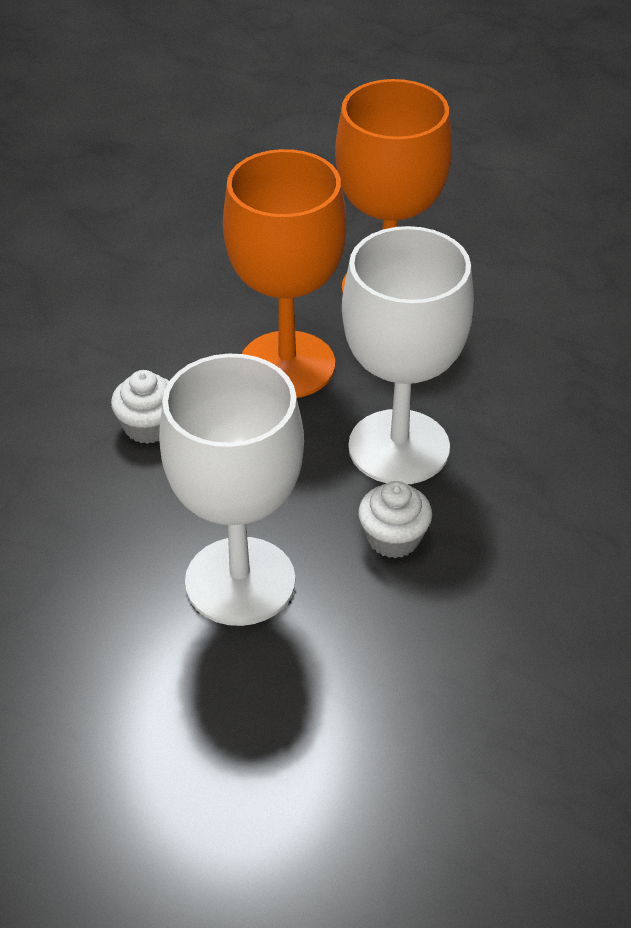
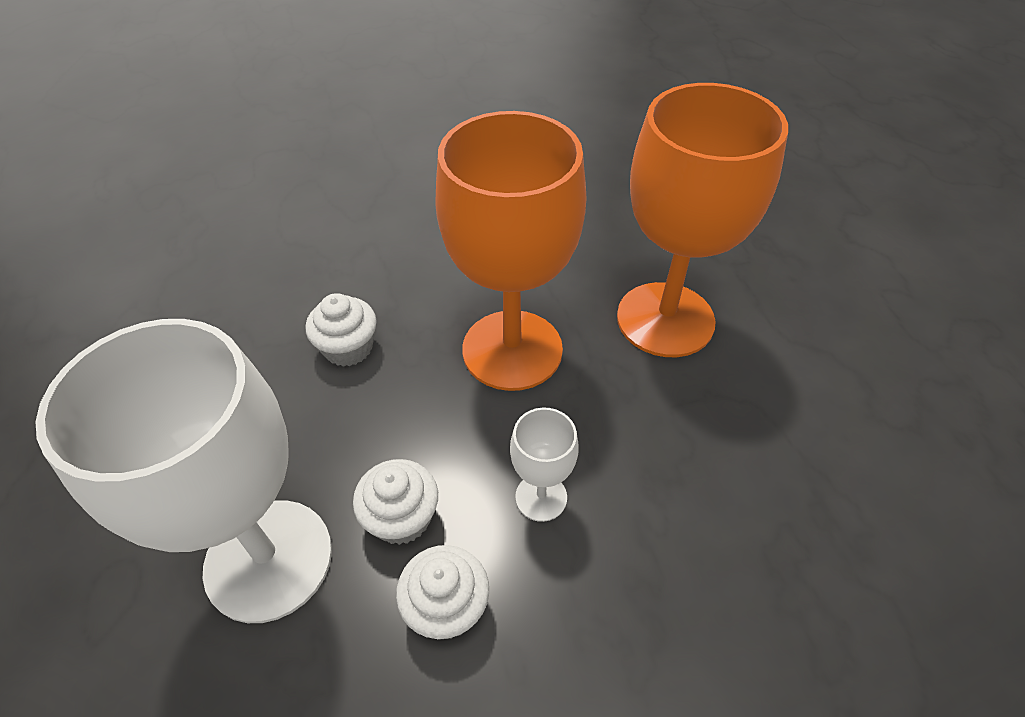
camera: 35 degrees right, 5 degrees up
white goblet [342,226,474,484] -> white goblet [510,407,578,522], size x0.44
none -> white cupcake [353,459,438,545]

